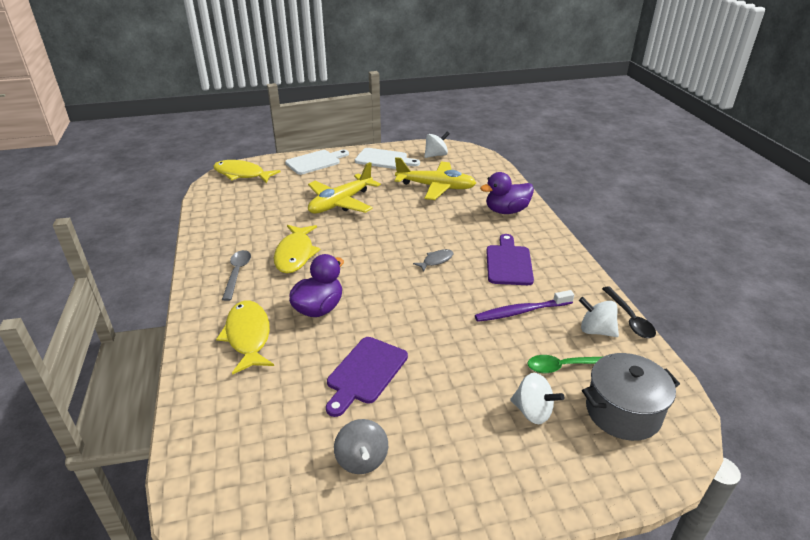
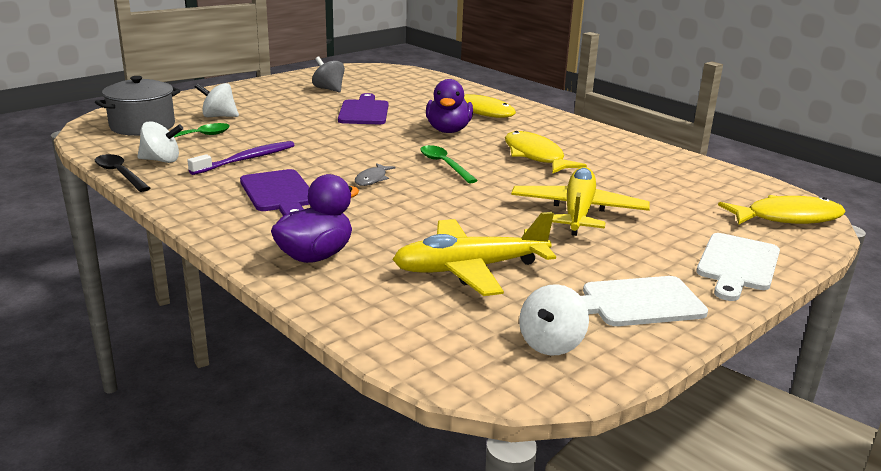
camera: 150 degrees right, 10 degrees down
grey spoon [222,250,251,301] -> none
none -> green spoon [420,145,478,183]

